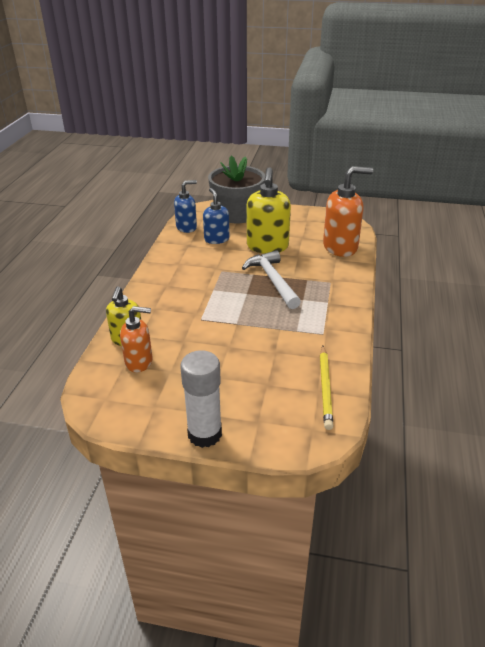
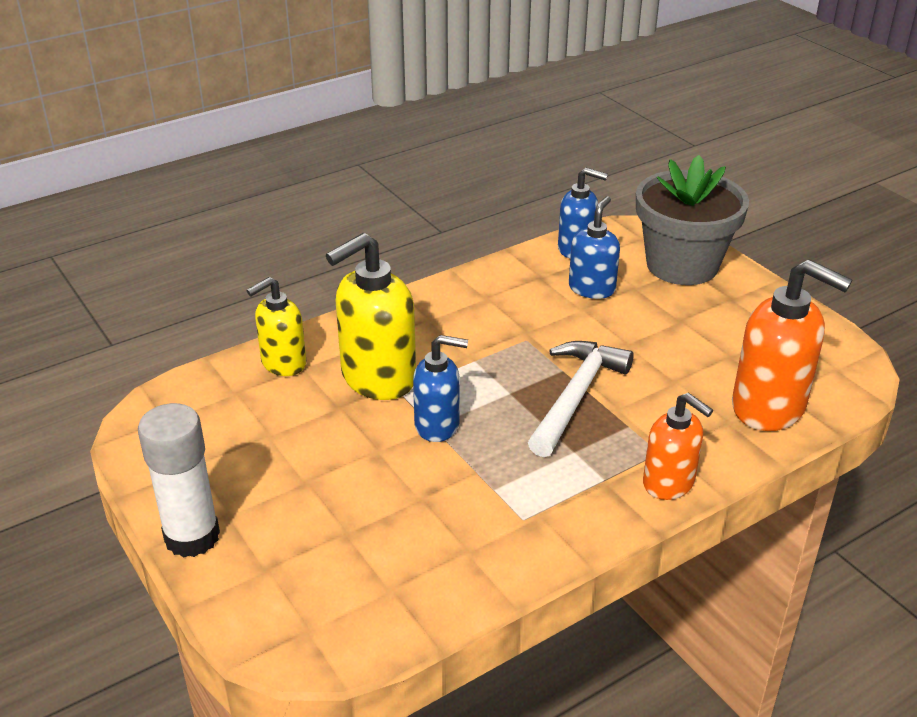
camera: 45 degrees right, 0 degrees up
orange soap dispenser [120,306,153,373] -> orange soap dispenser moved to [643,392,713,500]
yellow soap dispenser [247,167,291,254] -> yellow soap dispenser moved to [326,233,416,400]
yellow pencil [320,346,333,430] -> none
none -> blue soap dispenser [413,335,468,442]

